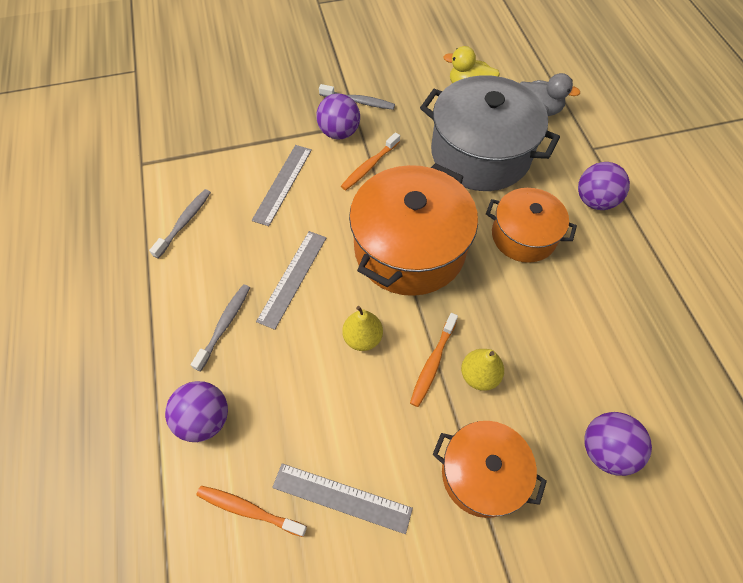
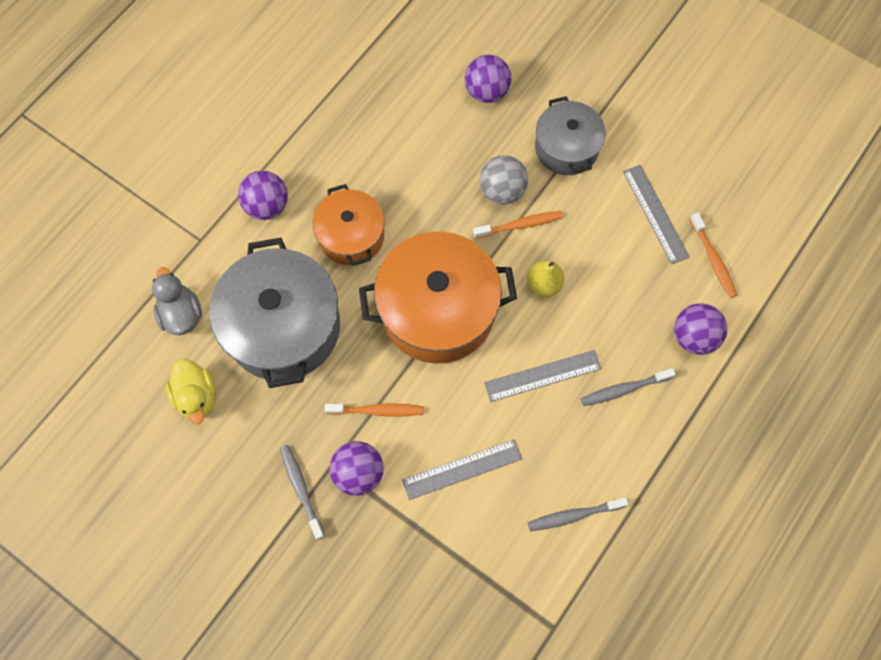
camera: 130 degrees left, 10 degrees up
orange pot [432,421,547,518] -> grey pot [535,96,606,175]
yellow pear [461,349,504,391] -> grey ball [480,155,528,205]

